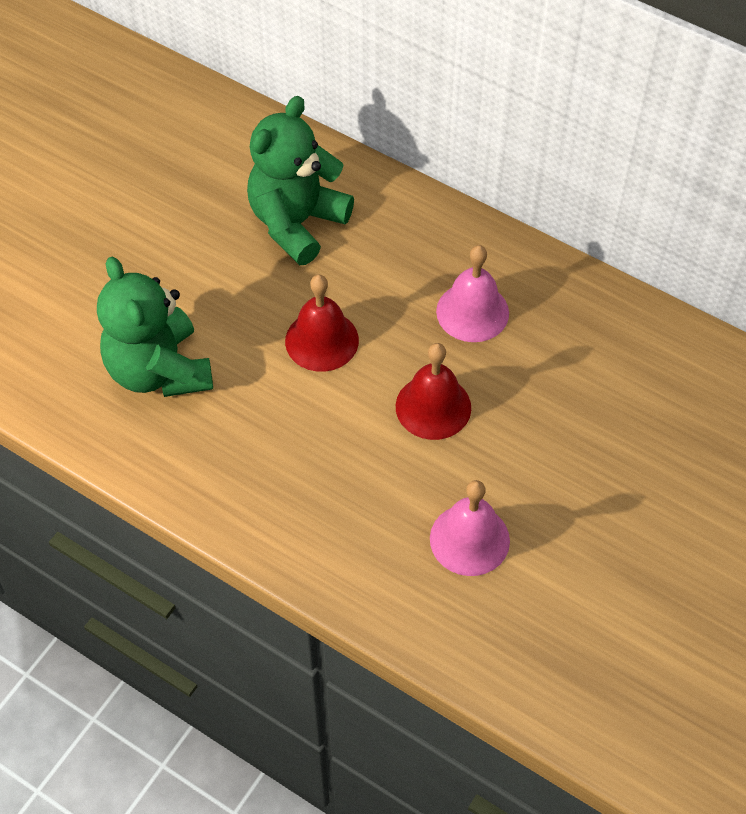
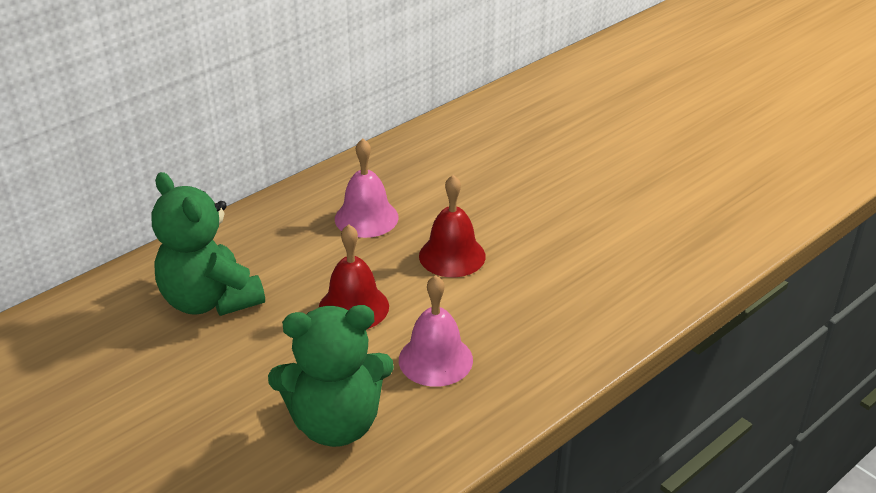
camera: 75 degrees left, 20 degrees down
pink bell [430,480,510,576] -> pink bell moved to [399,275,473,387]

